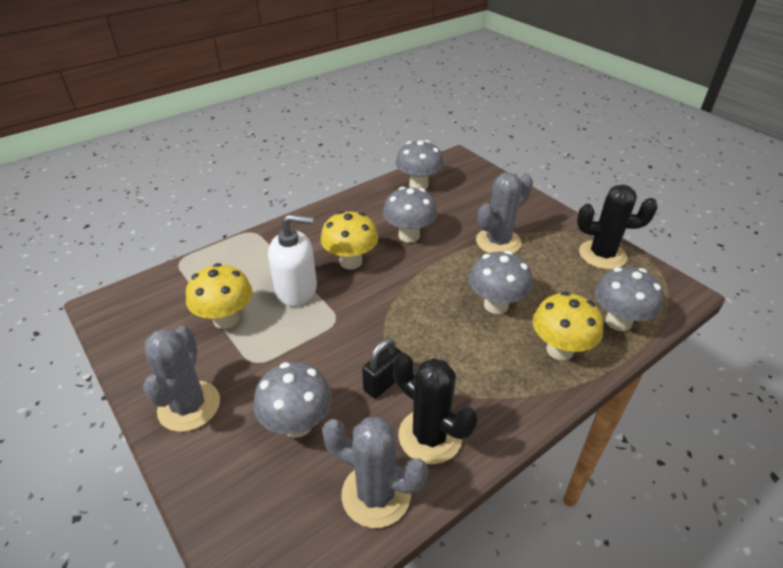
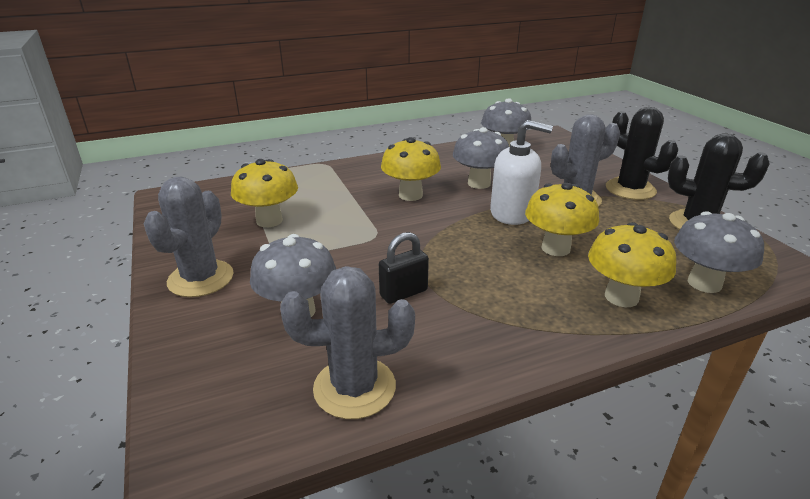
camera: 15 degrees right, 10 degrees down
white soap dispenser [268,214,317,306] -> white soap dispenser moved to [490,120,553,225]
grey cactus [322,417,428,528] -> grey cactus turned 45 degrees counterclockwise [280,266,415,419]
black cactus [393,353,478,464] -> black cactus moved to [606,107,678,200]
grey mushroom [469,251,532,314] -> yellow mushroom [525,182,599,256]

